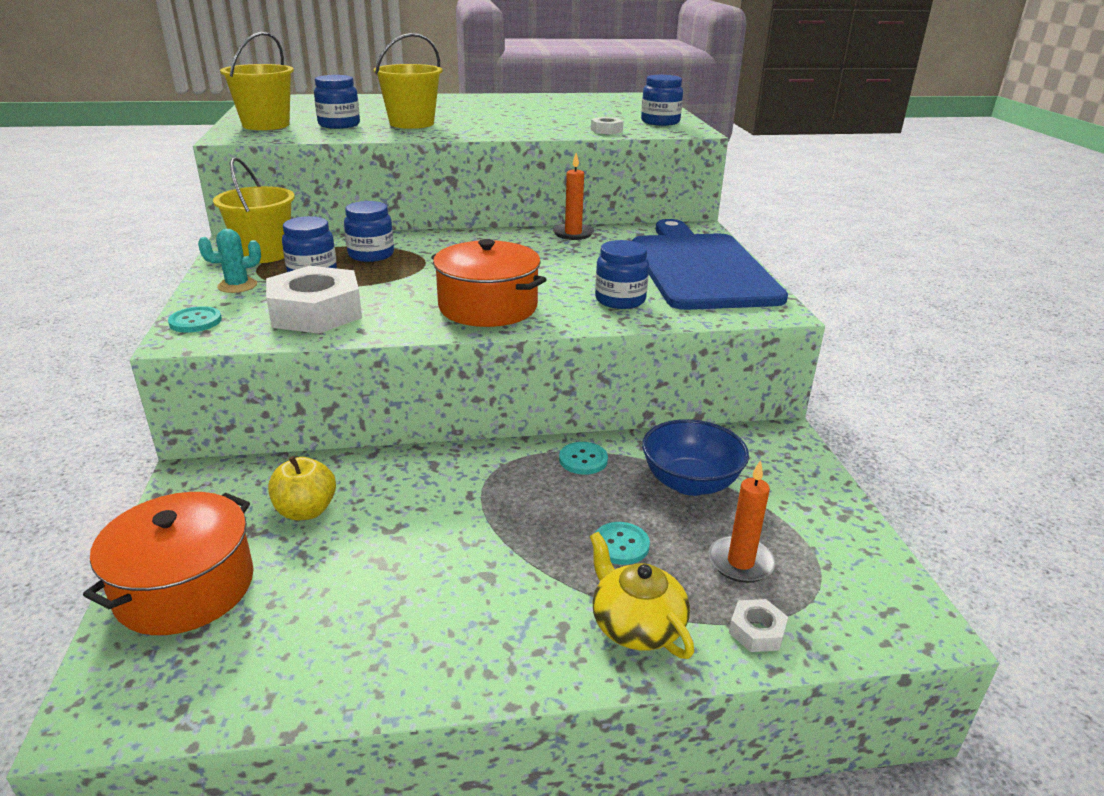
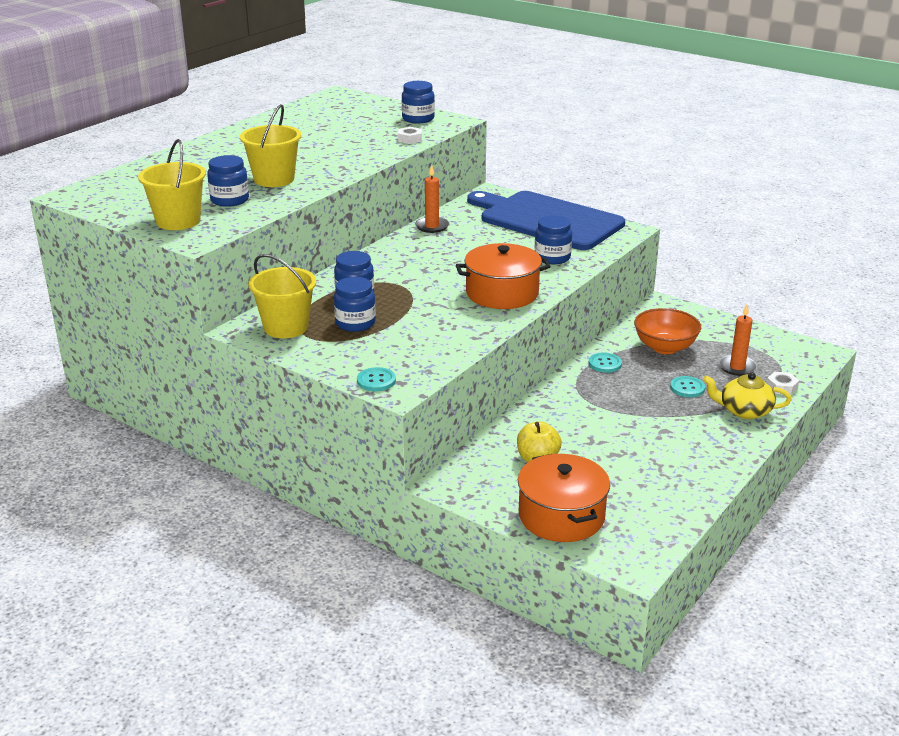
camera: 45 degrees left, 0 degrees up
turquoise cactus [198,229,261,293] -> none
white nut [266,266,362,334] -> none
blue bowl [642,419,749,496] -> orange bowl [634,308,701,354]

